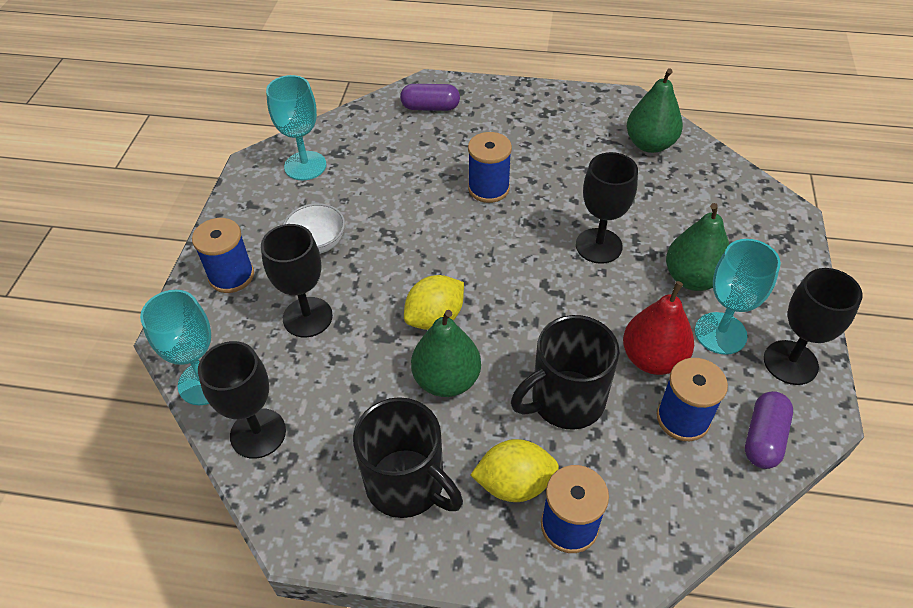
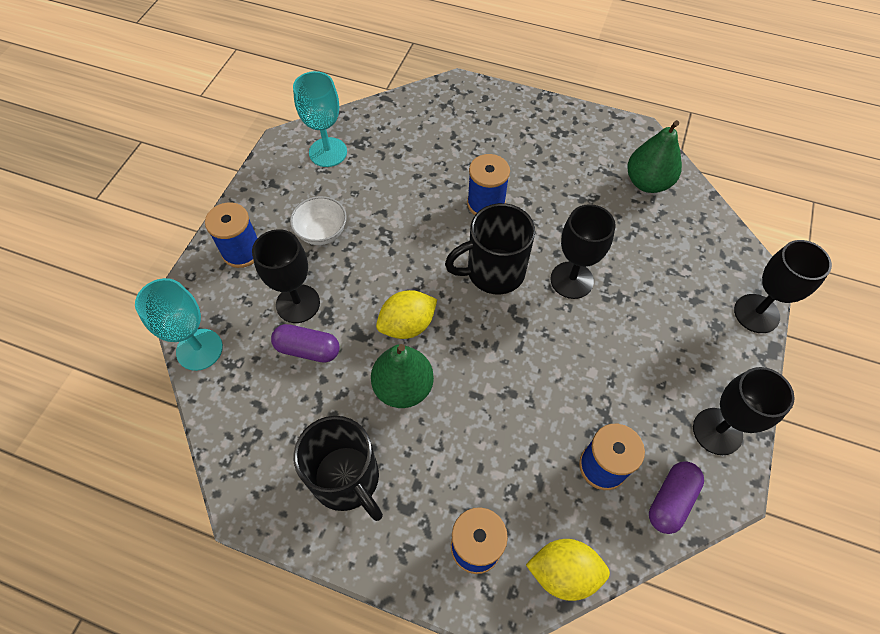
camera: 10 degrees right, 10 degrees up
black goblet [198,341,286,459] -> black goblet moved to [734,240,832,333]
purple capsule [400,84,460,111] -> purple capsule moved to [271,324,340,362]
yellow lemon [470,439,559,502] -> yellow lemon moved to [526,539,610,601]
black mug [511,315,619,430] -> black mug moved to [445,203,535,295]
red pear [623,281,694,375] -> none
green pear [666,203,729,291] -> none
turquoise goblet [695,239,781,355] -> none

